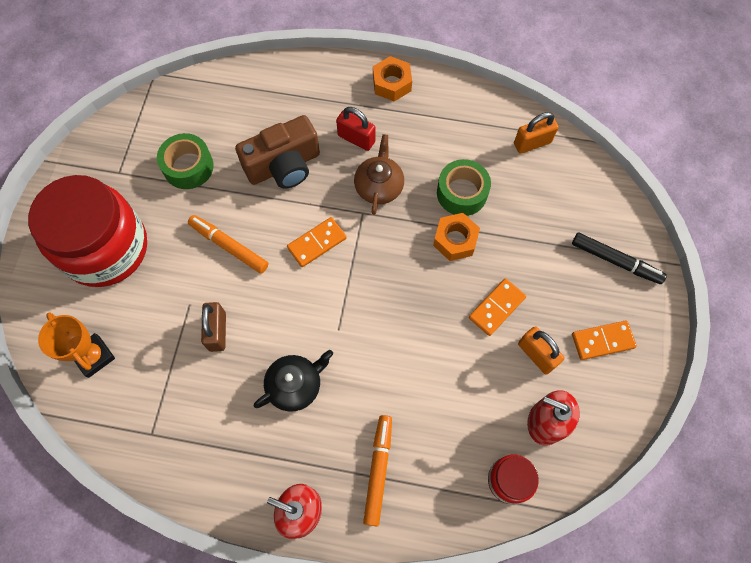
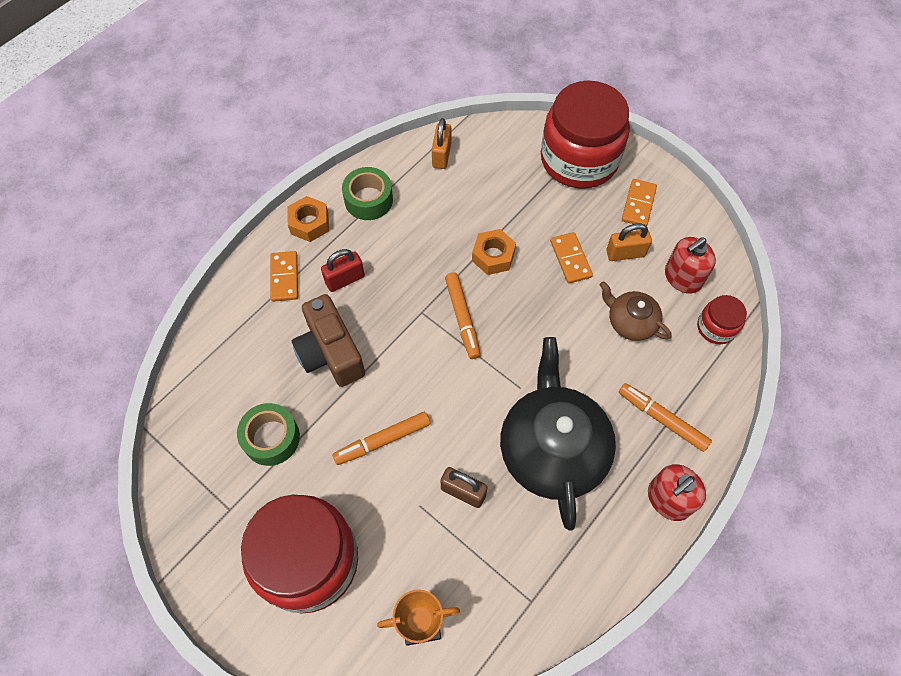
camera: 60 degrees left, 5 degrees down
brown camera [235,115,320,189] -> brown camera turned 150 degrees clockwise [292,294,365,387]
black teapot [254,350,333,412] -> black teapot [500,337,616,531], size x1.98
orange domino [287,217,347,267] -> orange domino moved to [270,251,298,302]
brown teapot [354,134,404,215] -> brown teapot moved to [600,281,672,341]
green tape [437,159,491,216] -> green tape moved to [342,167,393,220]
black marker [572,233,667,284] -> red jar [541,81,630,189]
none -> orange marker [445,272,481,359]

